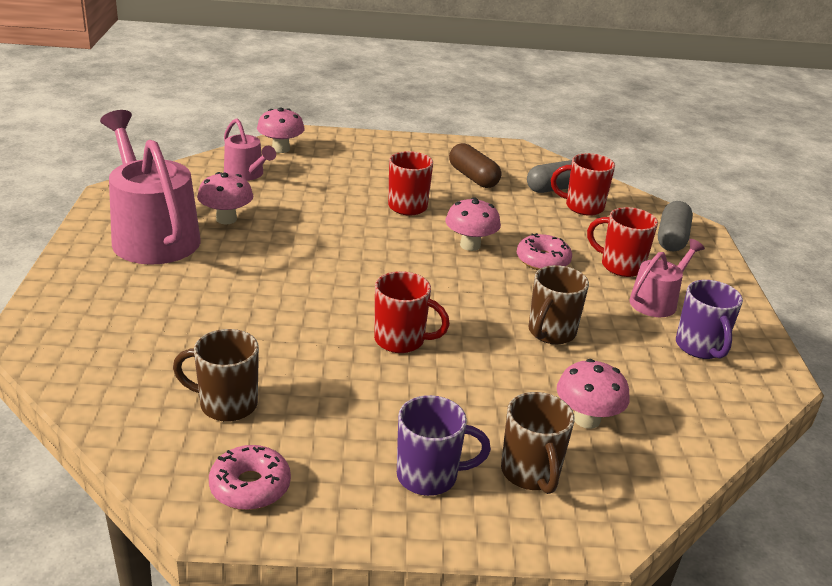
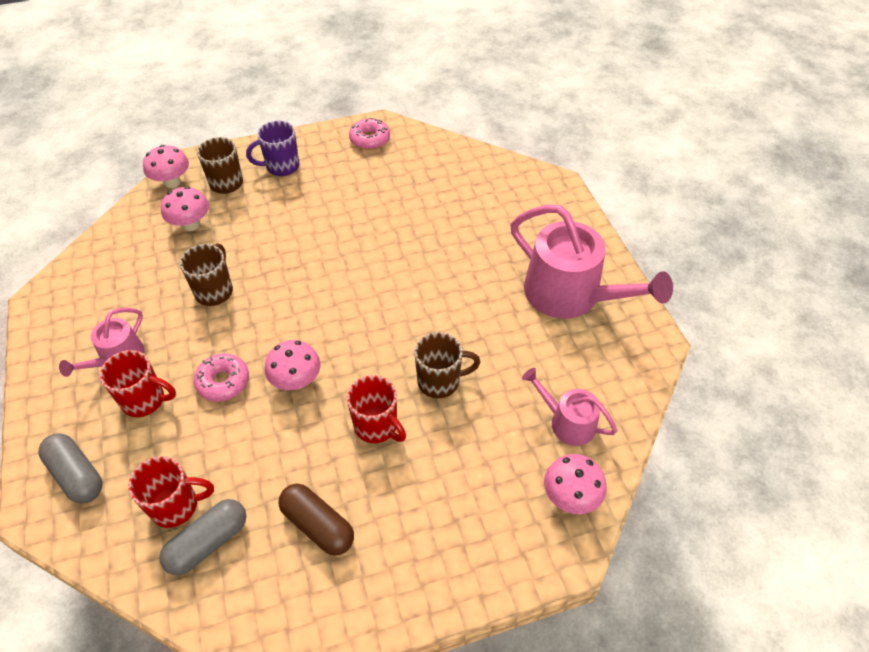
camera: 165 degrees right, 20 degrees up
brown mug [173,329,259,422] -> brown mug moved to [415,332,480,398]
pink mushroom [197,172,253,224] -> pink mushroom moved to [143,145,189,188]
red mug [374,271,450,353] -> none
grey capsule [658,201,693,251] -> grey capsule turned 45 degrees counterclockwise [39,433,102,503]
purple mug [676,280,743,359] -> none

